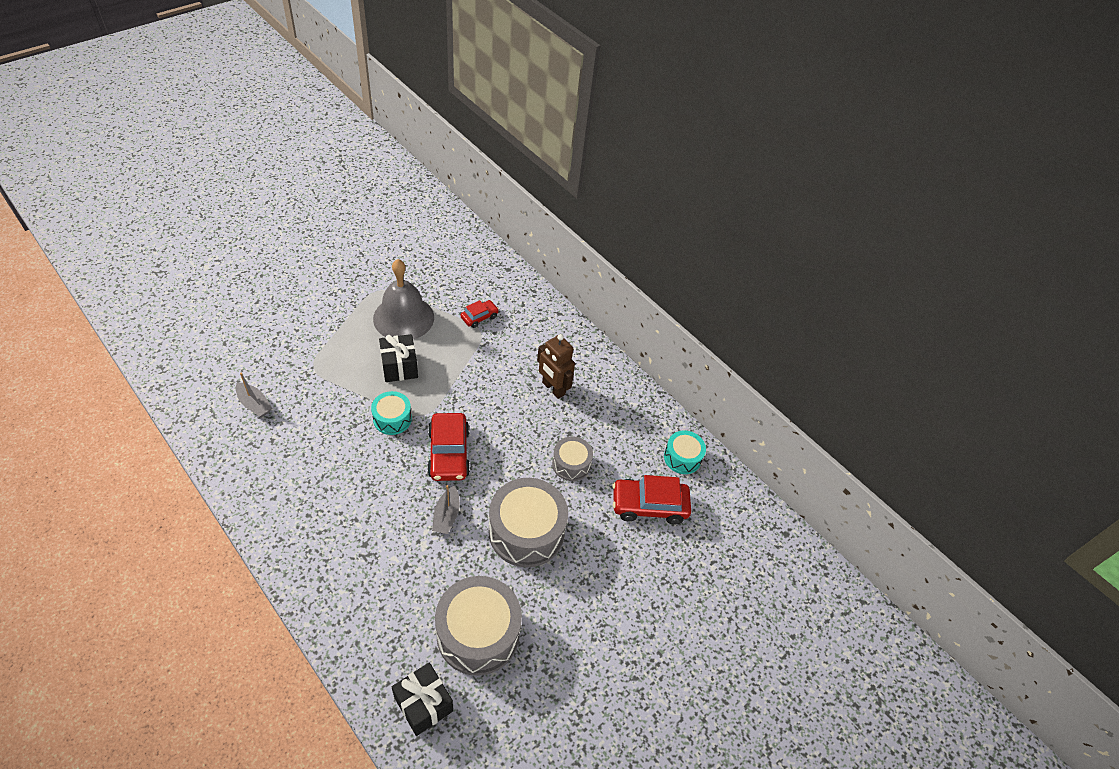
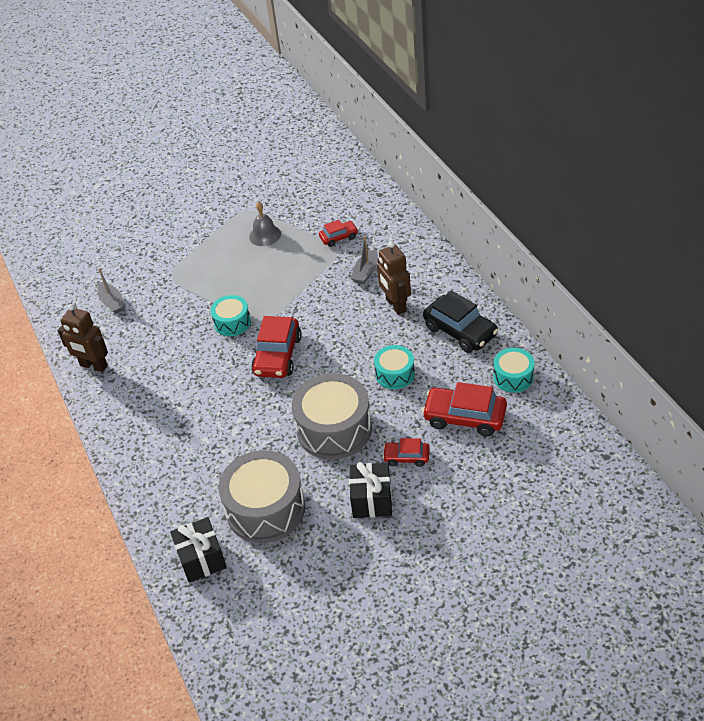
camera: 25 degrees right, 5 degrees down
grey bell [373,259,434,340] -> grey bell [249,202,281,246], size x0.54
black gift [379,334,418,382] -> black gift moved to [349,462,392,518]
grey boat [432,485,460,534] -> grey boat moved to [350,236,378,284]
grey drum [552,436,593,481] -> turquoise drum [374,345,415,389]
none -> brown robot [58,304,108,372]
none -> red car [383,438,430,467]
none -> black car [423,290,498,353]

